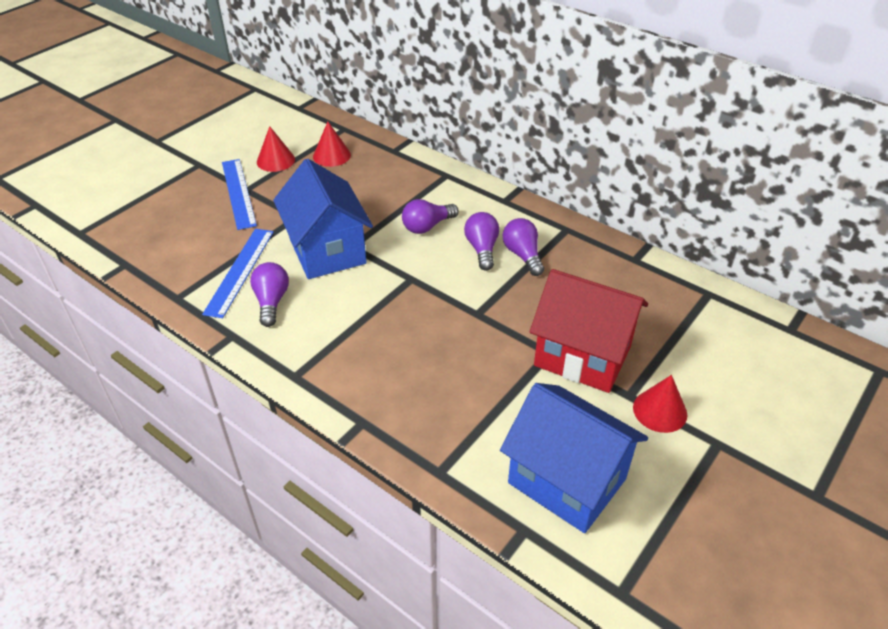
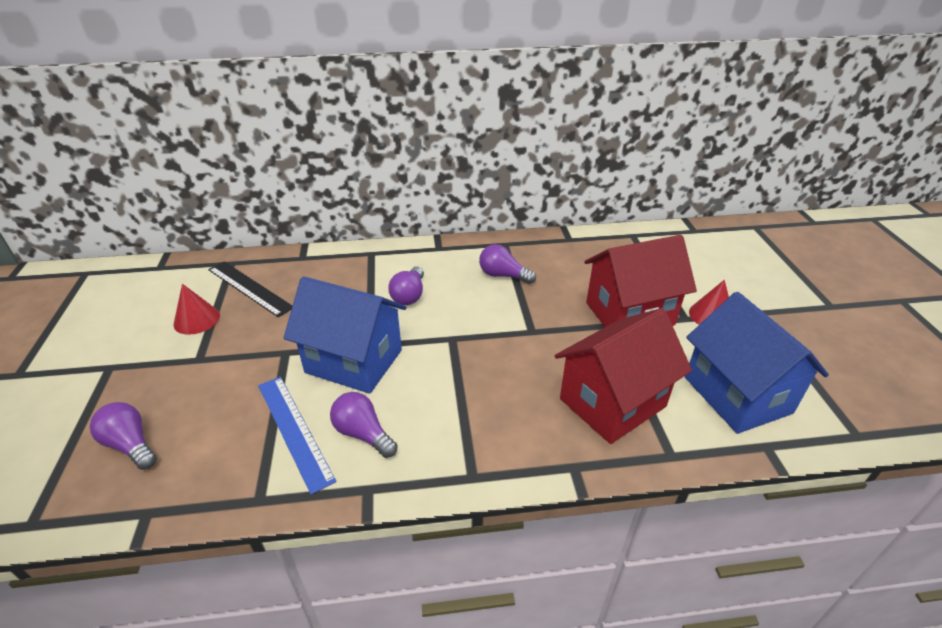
camera: 45 degrees left, 5 degrees down
blue ruler [222,159,257,230] -> none
red cone [313,122,351,167] -> black ruler [208,261,292,317]
purple light bulb [464,212,499,271] -> purple light bulb moved to [90,402,157,470]
blue house [500,383,648,533] -> blue house turned 75 degrees clockwise [685,292,829,434]
none -> red house [555,308,692,444]

